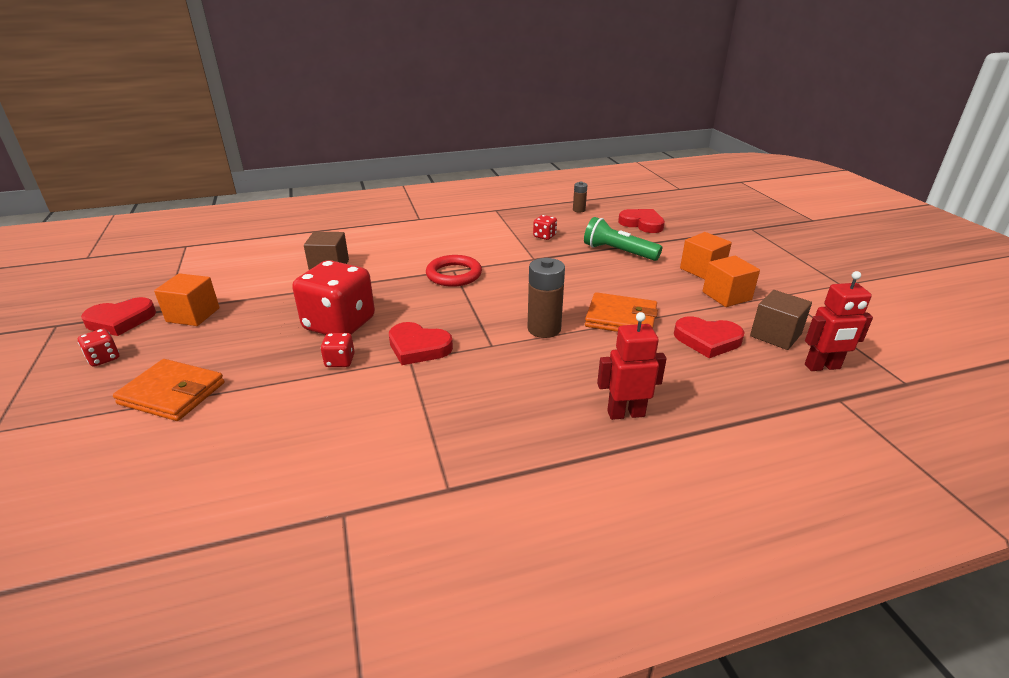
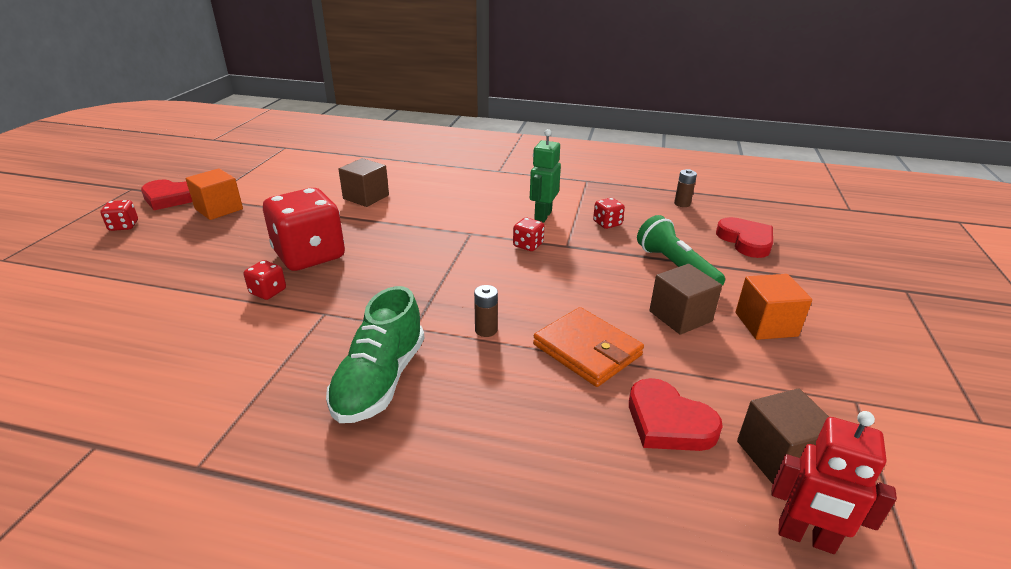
camera: 30 degrees right, 0 degrees up
orange wallet [113,359,225,421] -> none
red heart [389,322,453,365] -> none
red ring [426,255,482,287] -> none
brown battery [527,258,565,338] -> brown battery [474,285,498,337], size x0.54
red robot [597,312,667,420] -> none
orange cube [703,256,760,307] -> none
none -> green shoe [326,286,424,423]
none -> red dice [513,217,545,251]
none -> green robot [530,129,561,223]
none -> brown cube [649,264,722,335]

